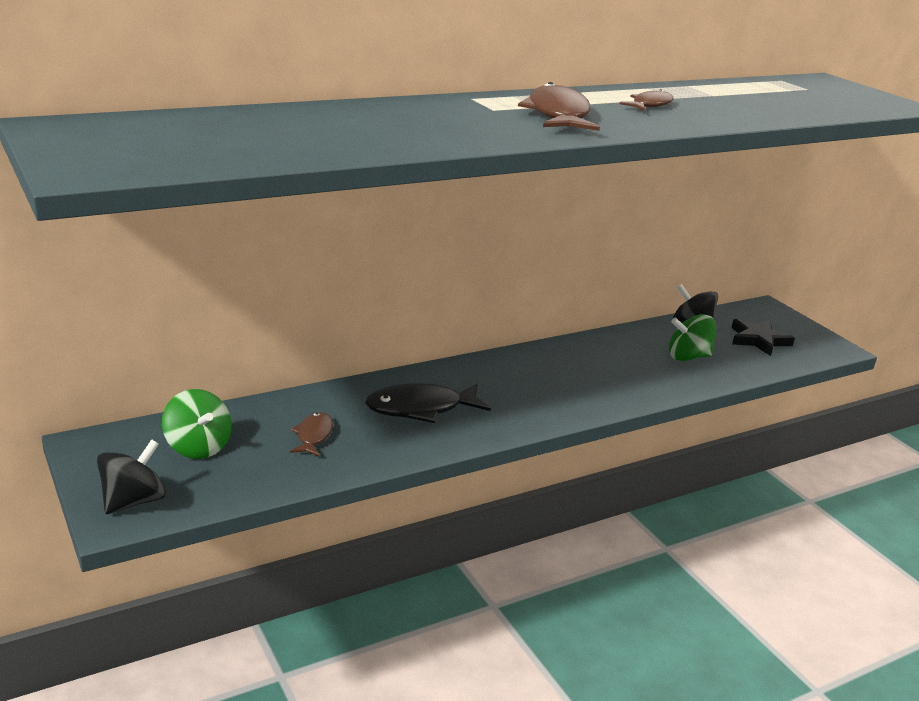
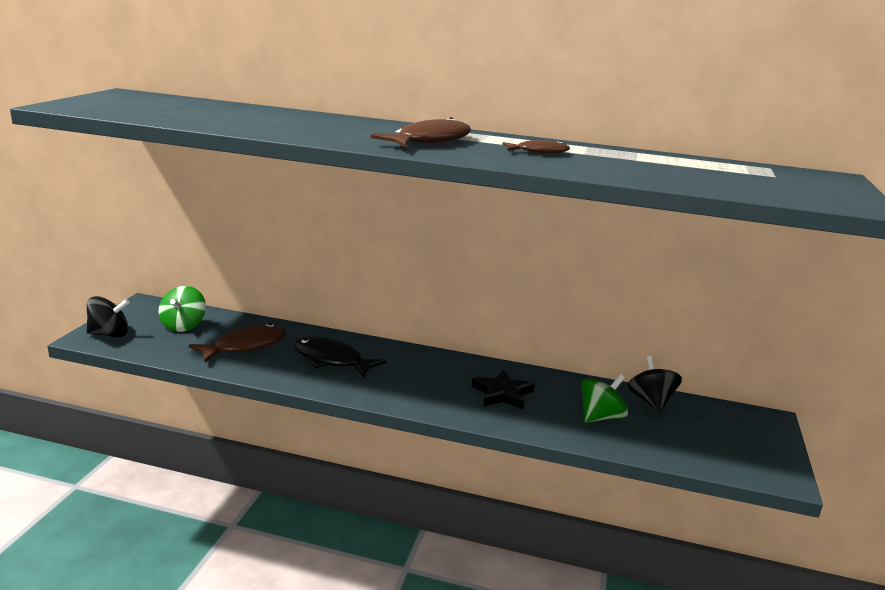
camera: 45 degrees right, 5 degrees down
brown fish [290,412,333,457] -> brown fish [189,323,287,362], size x1.76
green spinning top [669,314,716,361] -> green spinning top turned 105 degrees clockwise [581,374,628,423]
black star [731,319,795,356] -> black star moved to [472,370,535,410]

